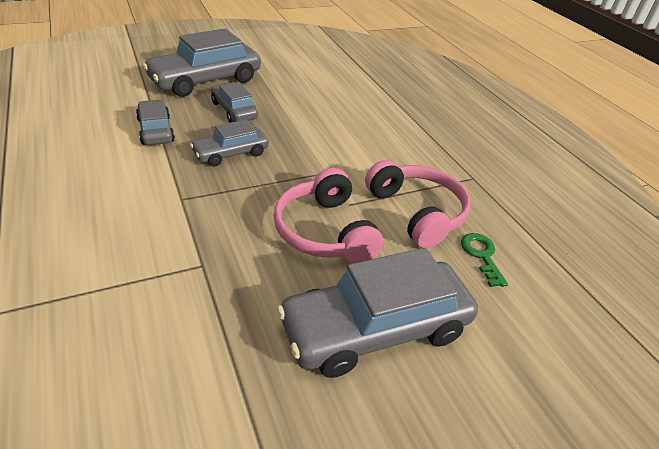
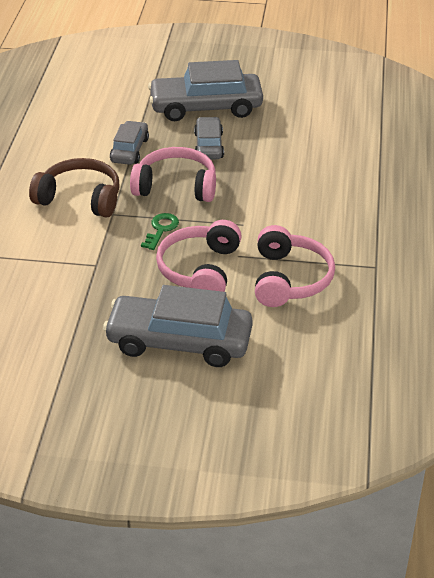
camera: 35 degrees right, 0 degrees up
grey car [190,120,269,167] -> pink headphones [130,147,216,202]
green key [461,233,508,287] -> green key moved to [141,213,179,250]
none -> brown headphones [29,158,120,217]

